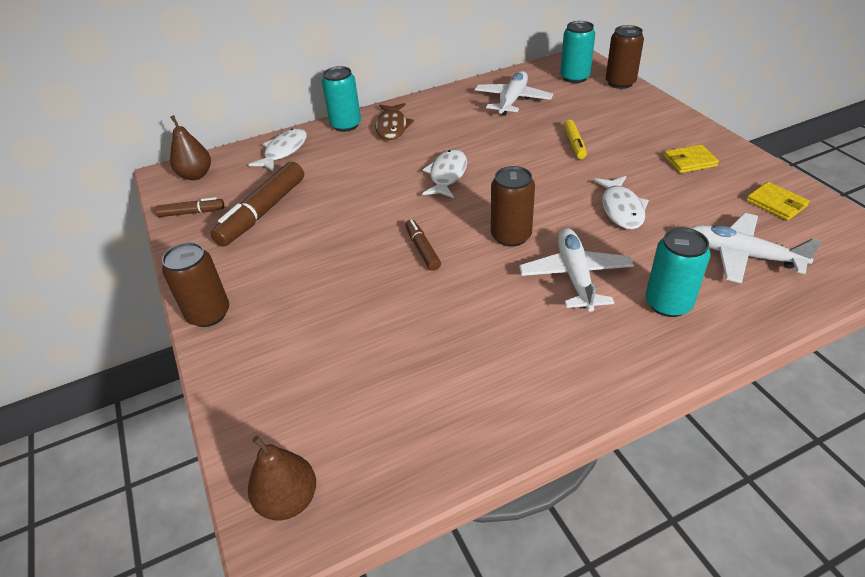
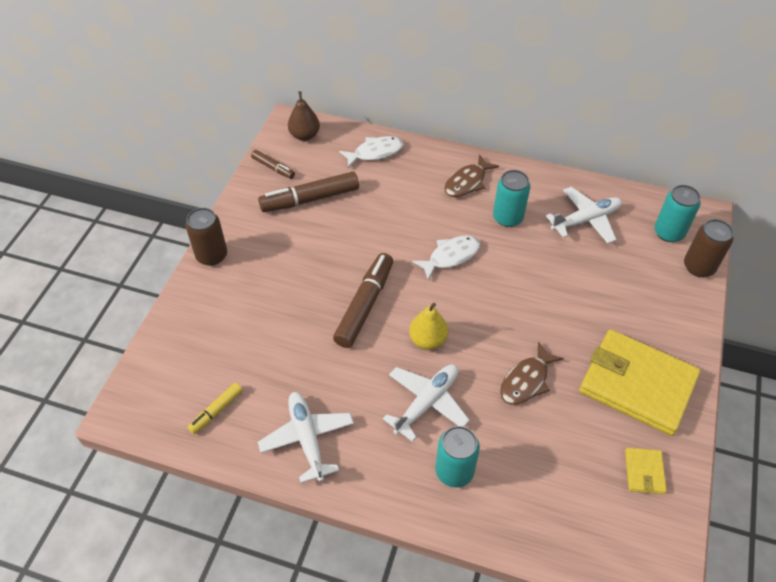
camera: 40 degrees right, 10 degrees up
brown pear [248,435,316,520] -> none
turquoise can [322,66,361,132] -> turquoise can moved to [493,170,530,227]
brown marker [405,219,441,271] -> brown marker [333,253,393,348], size x1.88
brown can [491,166,535,247] -> yellow pear [409,303,448,350]
yellow marker [564,120,587,159] -> yellow marker moved to [187,382,243,434]
white fish [594,176,649,229] -> brown fish [500,342,564,405]
yellow wallet [664,144,719,173] -> yellow wallet [579,329,700,436], size x2.36
white plane [690,213,822,283] -> white plane moved to [258,392,354,483]

